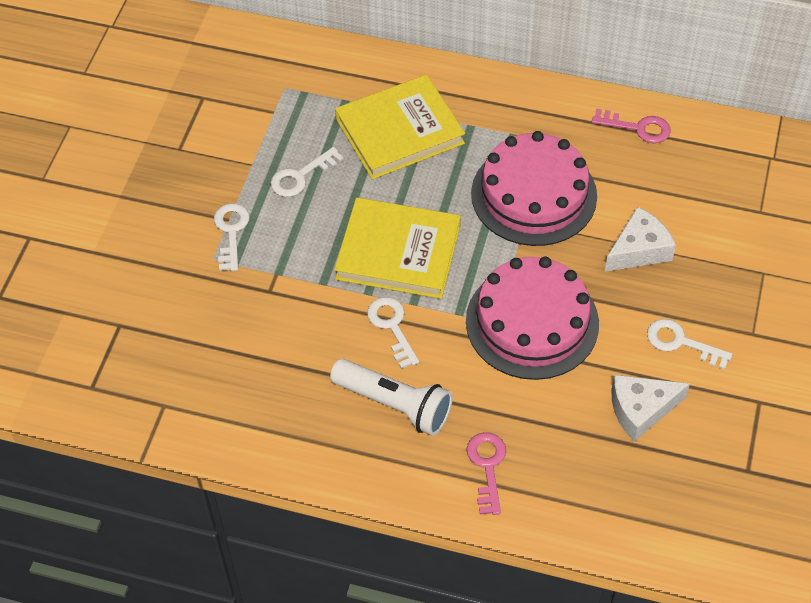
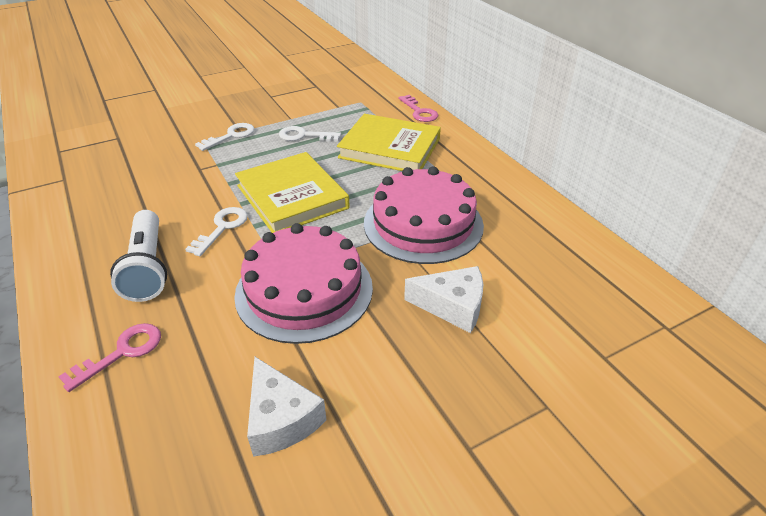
camera: 45 degrees right, 15 degrees down
pink key [592,109,671,143] -> pink key moved to [398,95,438,122]
white cheese [612,375,690,441] -> white cheese turned 150 degrees counterclockwise [247,357,326,457]
white key [647,319,733,370] -> none

